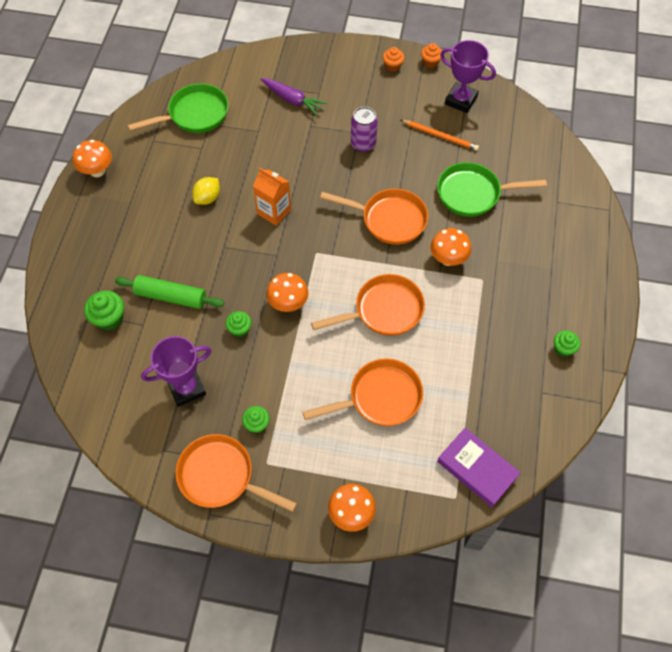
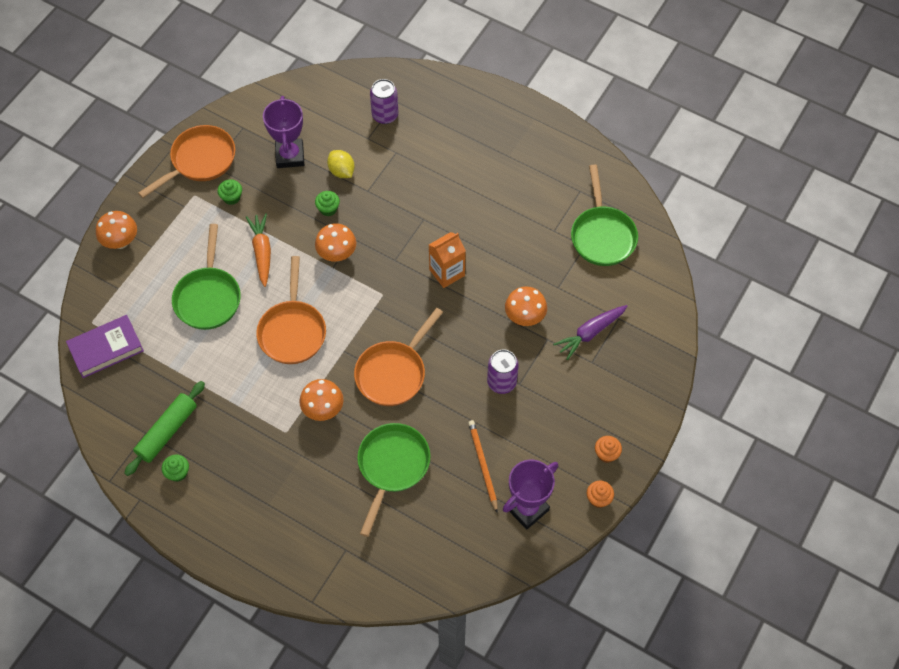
camera: 110 degrees right, 0 degrees up
orange mushroom [73,140,112,177] -> orange mushroom moved to [505,286,547,326]
green cupcake [84,291,124,330] -> purple can [370,79,398,124]
green rolling pin [115,275,224,309] -> green rolling pin moved to [124,381,205,476]
yellow lemon [192,177,220,205] -> yellow lemon moved to [327,150,355,178]
orange pan [303,358,423,426] -> green pan [172,224,241,330]
orange pencil [401,120,479,151] -> orange pencil turned 120 degrees clockwise [468,420,498,512]
none -> orange carrot [246,213,271,287]

